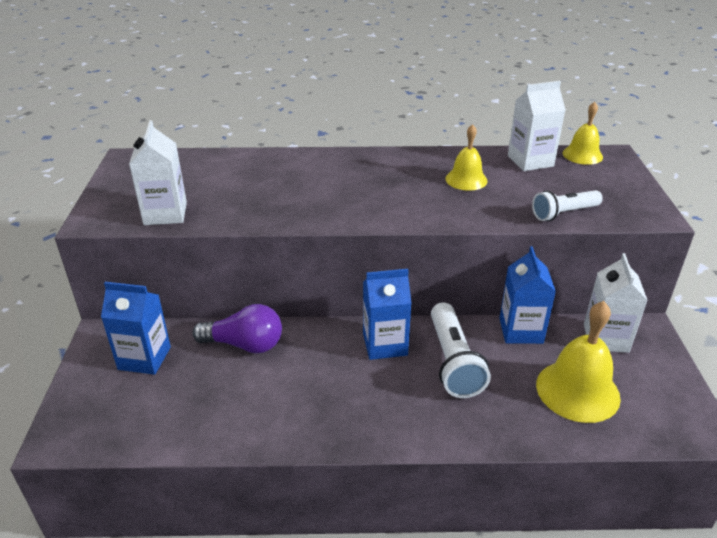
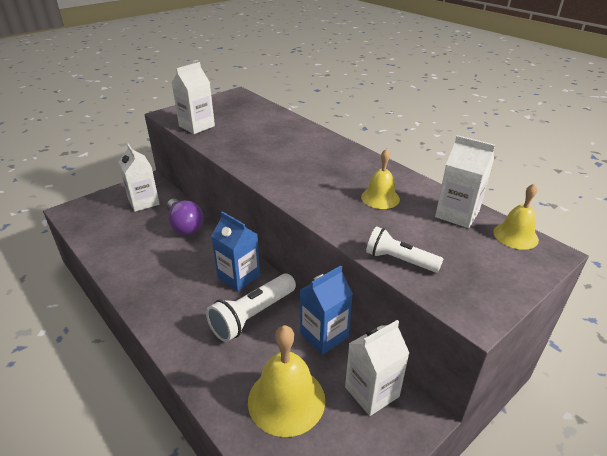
camera: 50 degrees right, 0 degrees up
blue carton [101,282,171,375] -> white carton [118,143,160,212]

